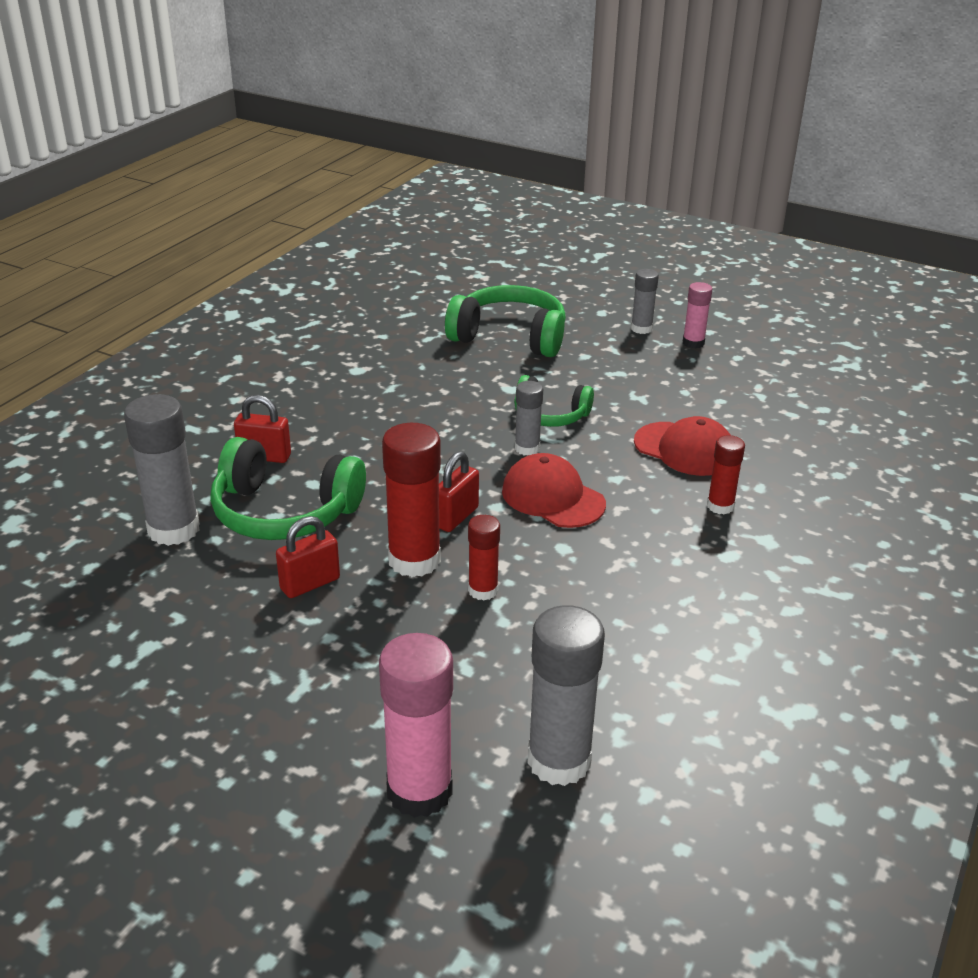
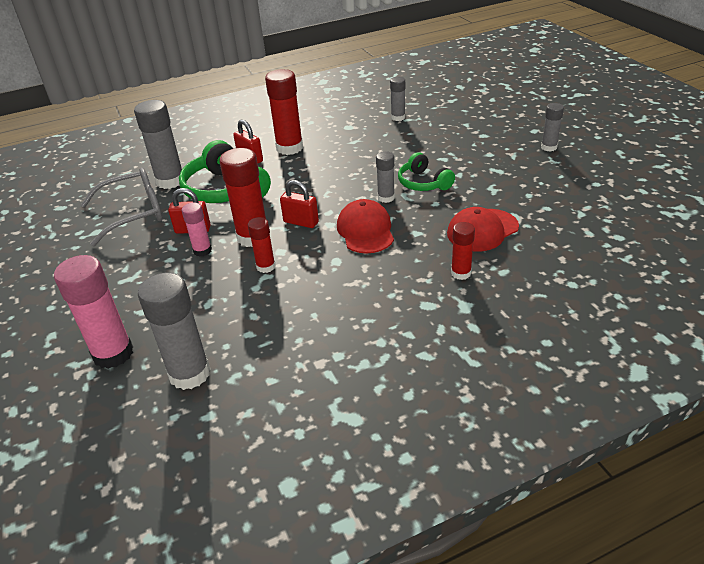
camera: 40 degrees right, 5 degrees up
red padlock [439,451,479,532] -> red padlock turned 45 degrees clockwise [280,180,319,228]
green headphones [445,285,566,357] -> none
red cap [634,416,731,476] -> red cap turned 75 degrees clockwise [447,207,519,252]
pink glue stick [683,282,712,349] -> pink glue stick moved to [182,203,212,257]
none -> grey glasses [81,167,163,246]
none -> red glue stick [265,69,303,155]
none -> grey glue stick [390,77,405,121]

